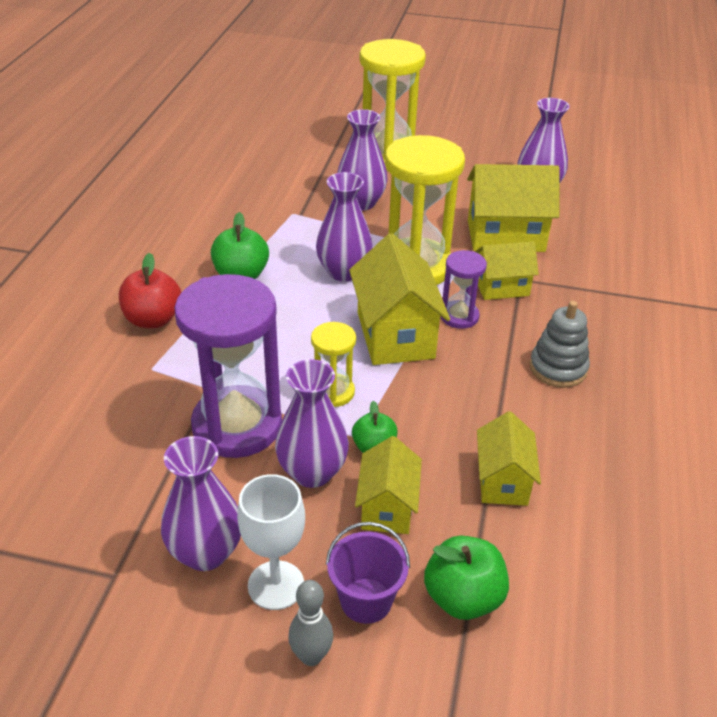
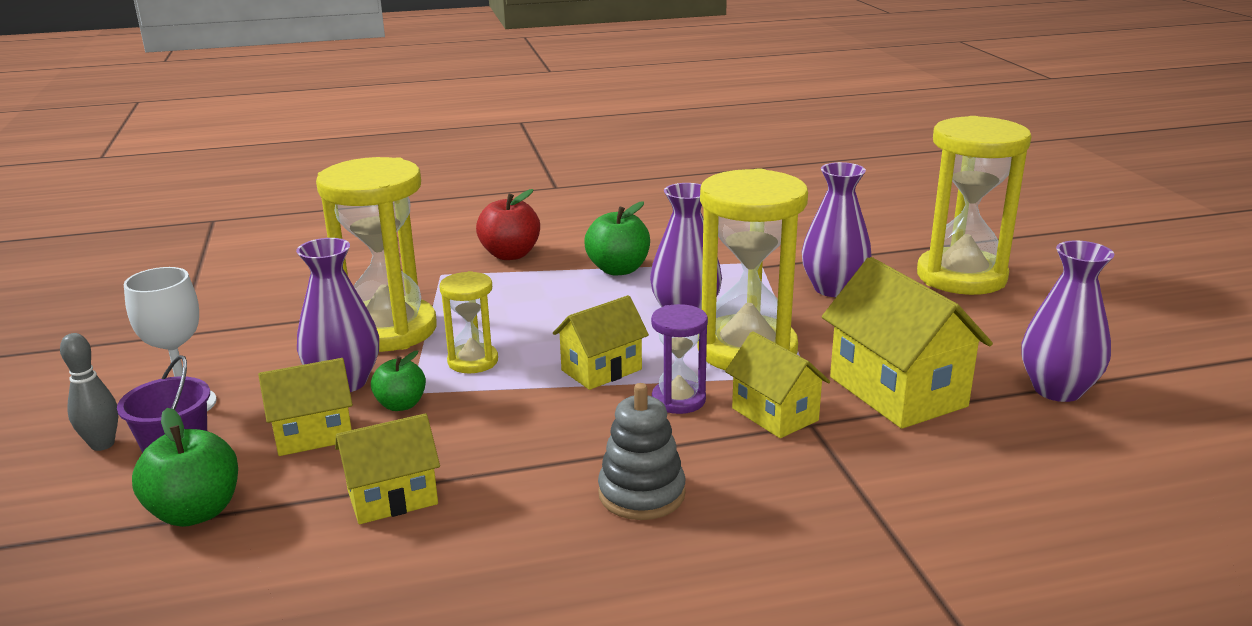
camera: 65 degrees right, 15 degrees down
purple vase [161,436,241,571] -> none
purple hourglass [174,274,282,458] -> yellow hourglass [316,157,437,352]
yellow house [349,233,450,365] -> yellow house [553,295,649,390], size x0.61

